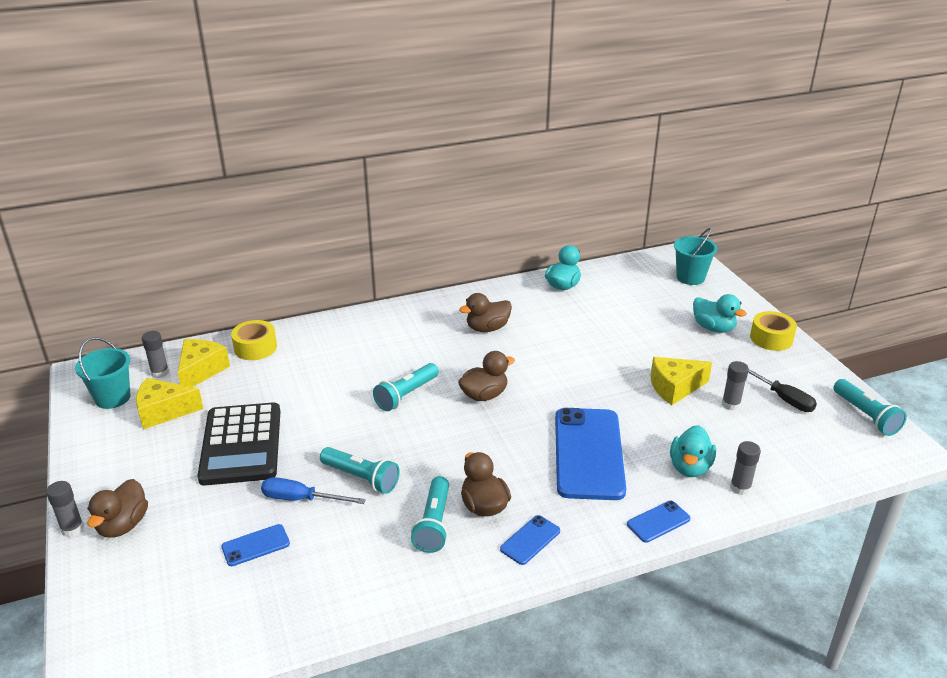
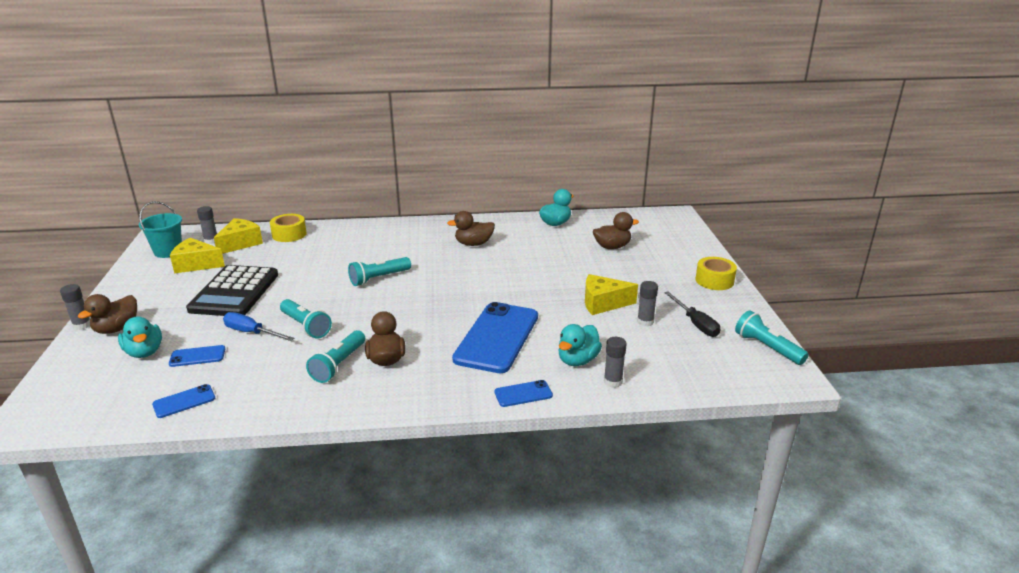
camera: 15 degrees right, 5 degrees down
brown duck [458,351,515,401] -> brown duck moved to [593,212,639,249]
blue phone [500,515,560,565] -> blue phone moved to [152,384,215,418]
turquoise bucket [674,228,718,285] -> none
turquoise duck [693,294,747,333] -> turquoise duck moved to [118,316,162,358]
turquoise flashlight [833,379,907,436] -> turquoise flashlight turned 150 degrees clockwise [735,310,809,365]

